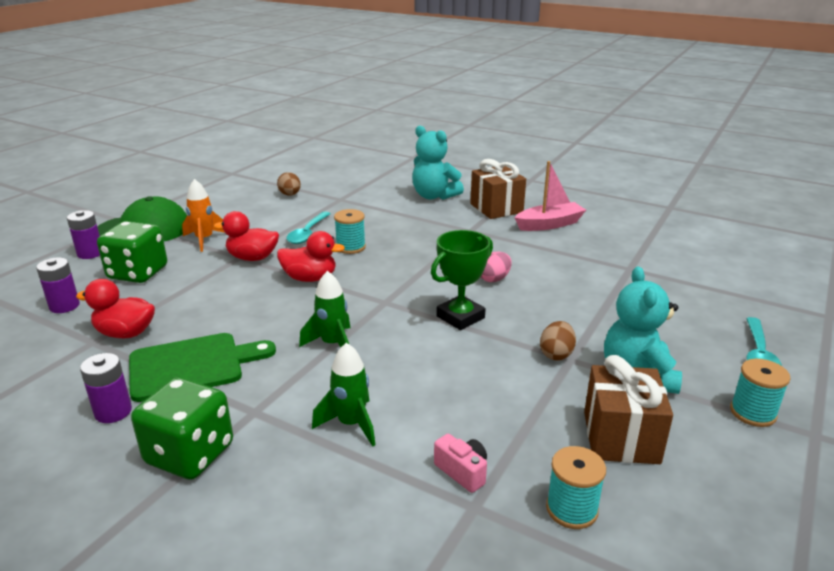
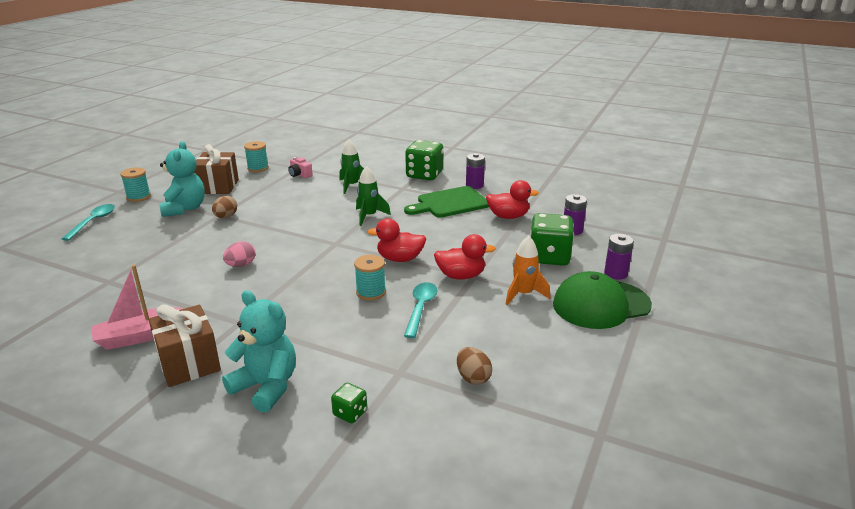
camera: 175 degrees right, 0 degrees up
green trophy [431,230,493,330] -> none
none -> green dice [331,383,367,423]

